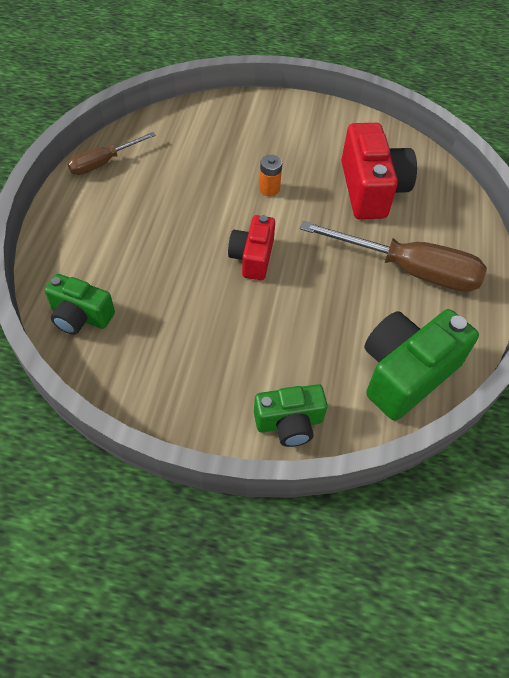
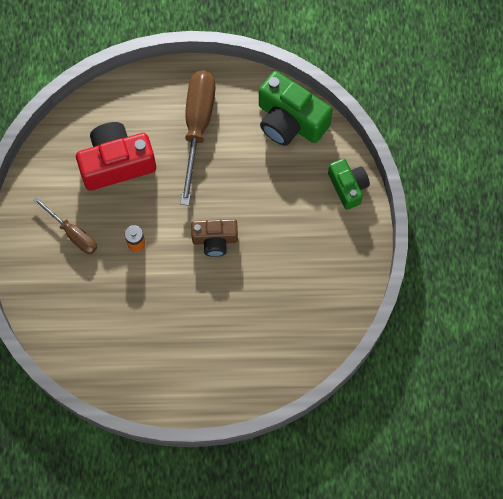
camera: 100 degrees left, 15 degrees up
green camera [45,274,115,335] -> none
brown screwdriver [67,132,156,175] -> brown screwdriver moved to [33,197,97,254]
red camera [228,215,275,280] -> brown camera [191,219,238,257]

